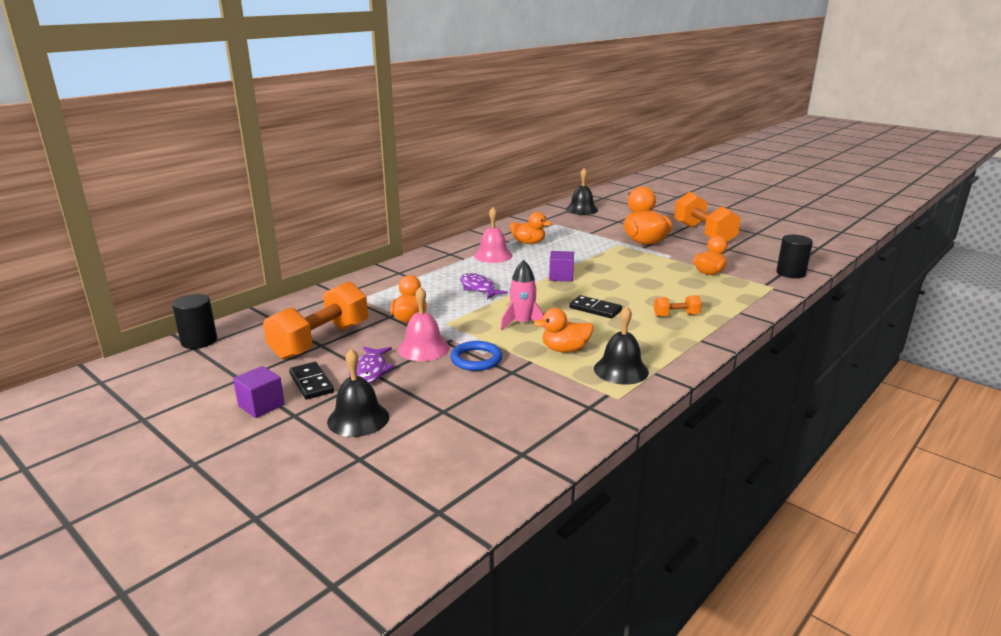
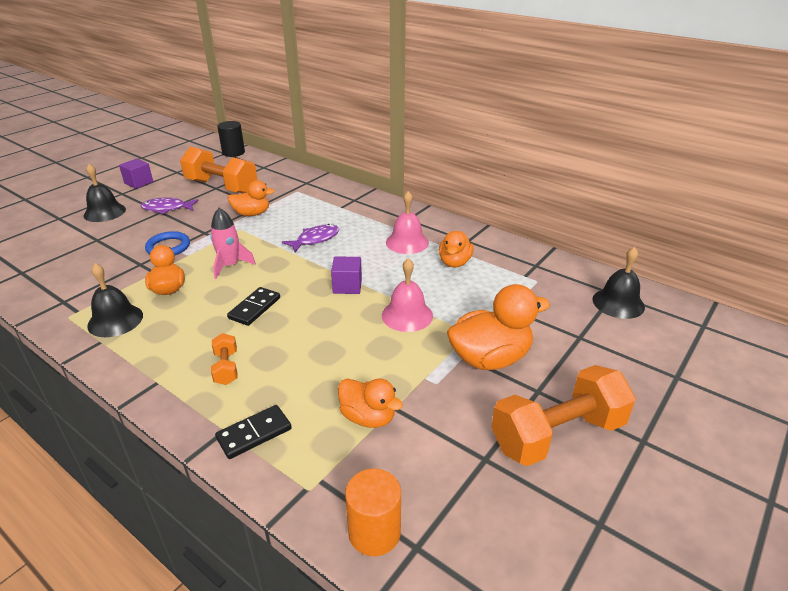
camera: 85 degrees right, 10 degrees up
black domino [289,362,334,400] -> black domino moved to [215,405,292,459]
pink bell [398,287,449,361] -> pink bell moved to [382,258,433,332]
black cylinder [776,235,813,278] -> orange cylinder [345,469,401,556]

